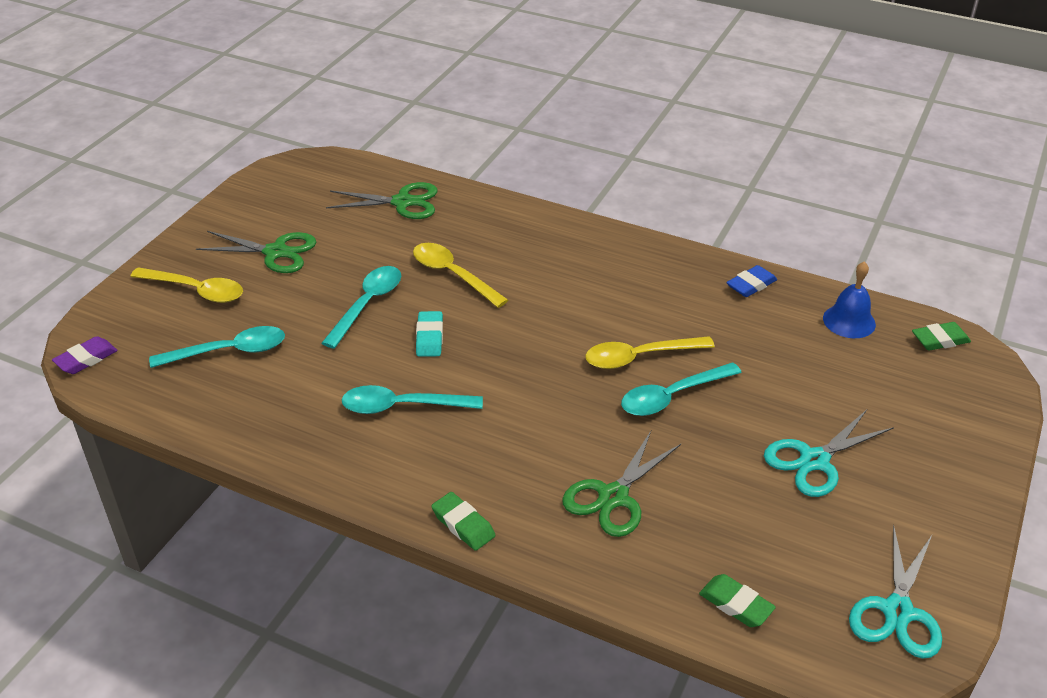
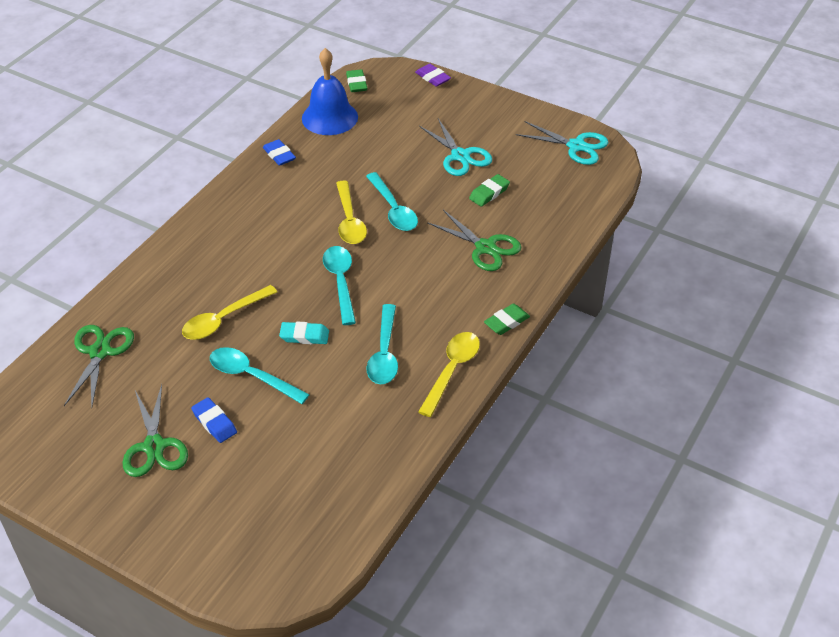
camera: 85 degrees left, 5 degrees up
purple eraser [52,336,118,374] -> purple eraser moved to [415,64,451,87]
yellow spoon [130,267,243,303] -> yellow spoon moved to [418,332,480,417]
turquoise spoon [149,326,285,368] -> turquoise spoon moved to [323,246,356,325]
green scissors [196,231,316,273] -> green scissors turned 150 degrees clockwise [123,384,188,477]
green eraser [699,574,776,627] -> green eraser moved to [469,174,510,206]
blue bell [823,261,876,338] -> blue bell [302,48,358,135], size x1.54
none -> blue eraser [191,397,237,443]

